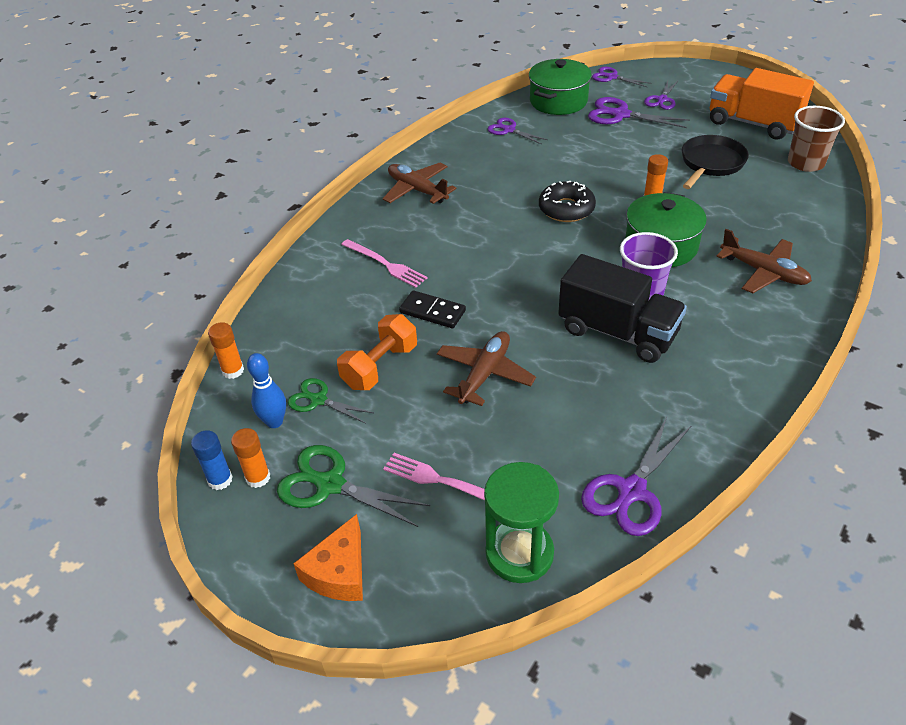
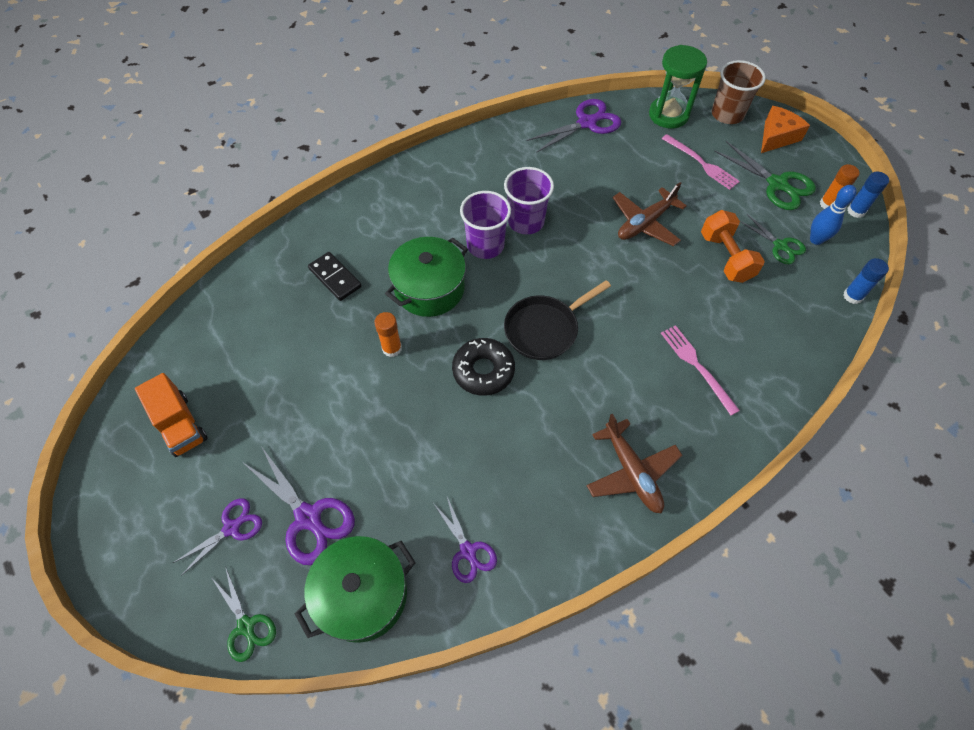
camera: 160 degrees left, 15 degrees up
orange glue stick [208,322,244,379] -> blue glue stick [843,258,889,304]
orange dumbbell [337,314,417,390] -> orange dumbbell turned 75 degrees counterclockwise [701,210,765,283]
black domino [399,290,466,328] -> black domino moved to [308,252,362,301]
black truck [558,254,687,363] -> purple cup [504,167,554,234]
purple scissors [592,67,651,87] -> green scissors [211,569,276,662]
black pan [682,135,749,189] -> black pan moved to [504,280,611,360]
orange truck [710,68,814,140] -> orange truck [135,373,208,457], size x0.66
brown plane [716,229,812,293] -> none
brown cup [788,106,845,172] -> brown cup moved to [712,60,766,124]

